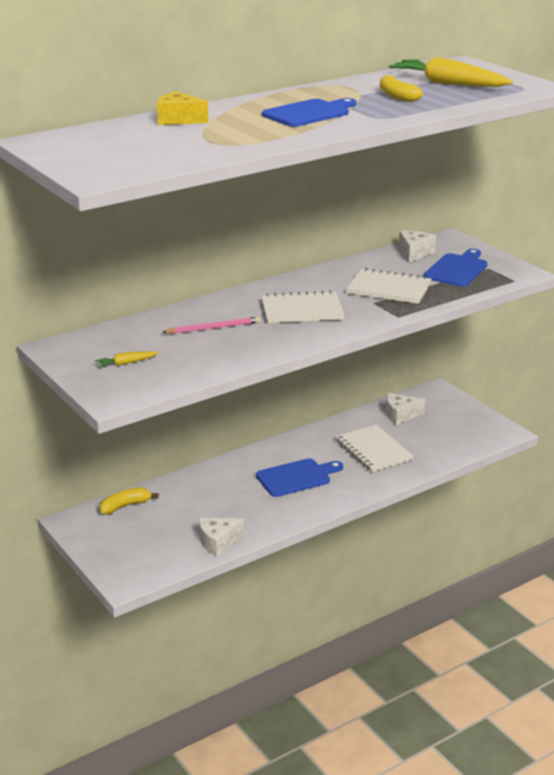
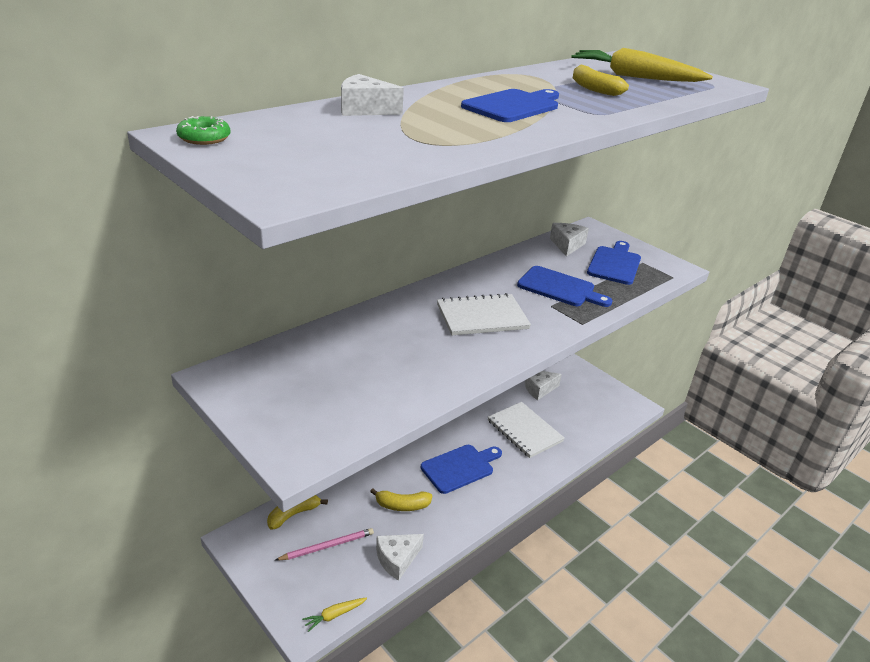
camera: 10 degrees left, 5 degrees up
yellow carrot [95,351,158,368] -> yellow carrot moved to [302,597,367,632]
yellow cheese [157,91,208,125] -> white cheese [341,74,404,116]
pink pencil [163,317,260,334] -> pink pencil moved to [276,528,374,561]
white notebook [346,268,432,304] -> blue cutting board [517,266,613,307]
none -> green donut [176,116,231,145]
none -> yellow banana [370,489,433,511]

